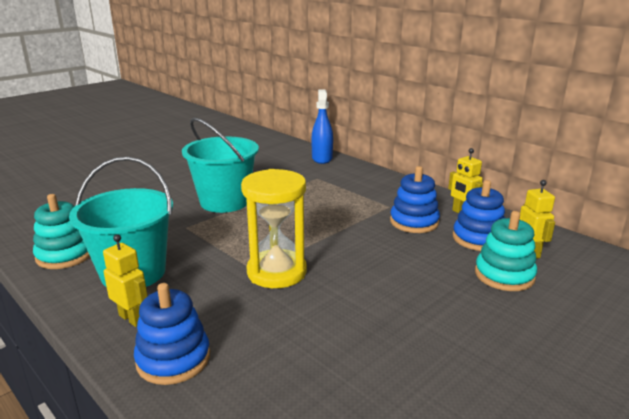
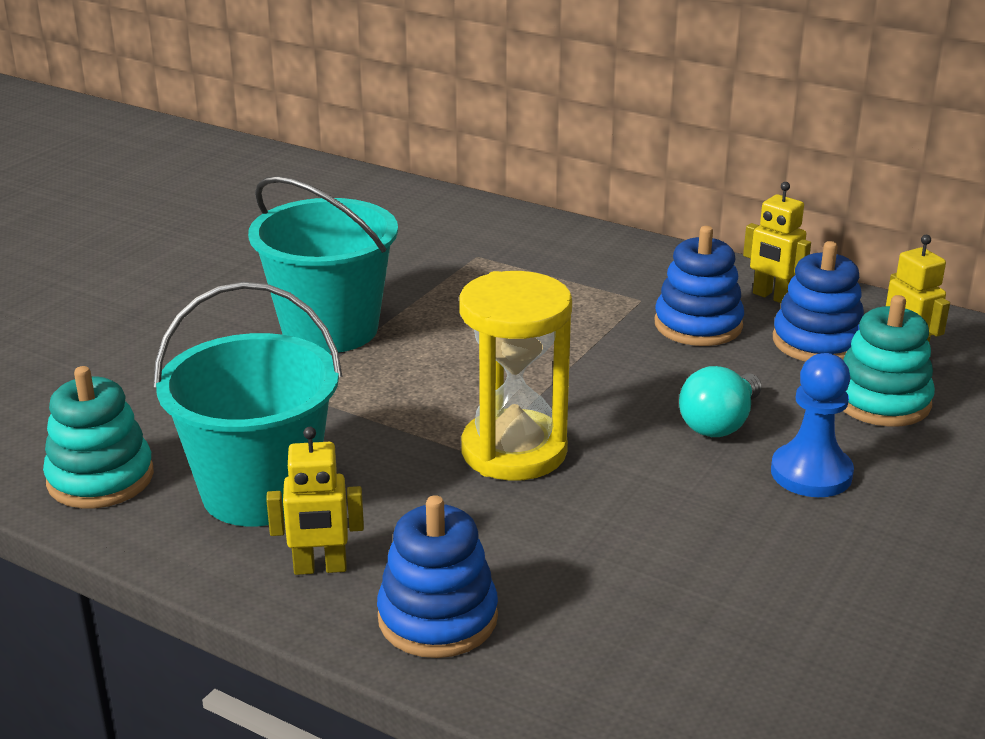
camera: 15 degrees left, 5 degrees up
yellow robot [103,234,148,327] -> yellow robot turned 150 degrees clockwise [266,427,364,575]
blue spray bottle [311,89,333,164] -> none
none -> turquoise light bulb [679,366,762,437]
none -> blue pawn [771,353,854,497]

